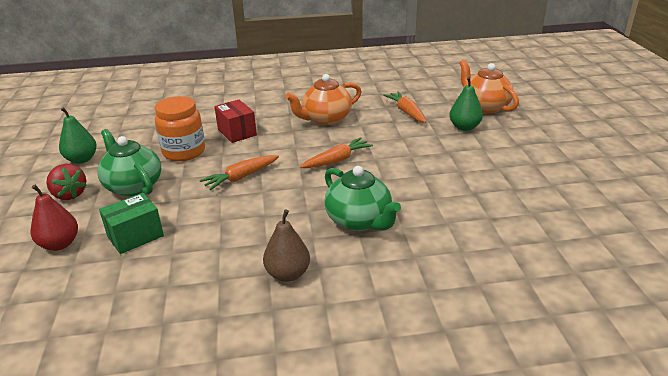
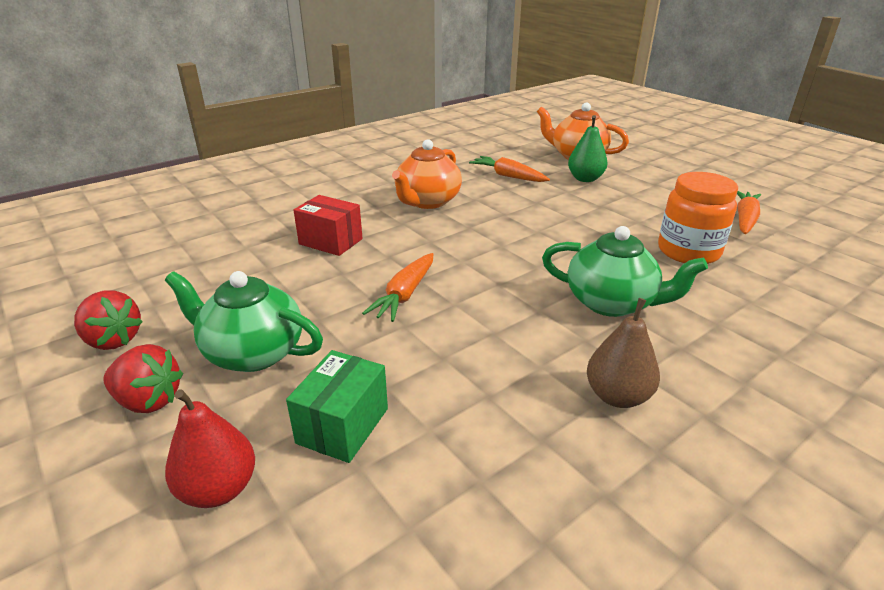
camera: 30 degrees left, 0 degrees up
green pear [59,107,97,164] -> red strawberry [74,290,143,350]
orange jar [155,96,205,161] -> orange jar moved to [658,172,738,264]
orange carrot [300,137,373,168] -> orange carrot moved to [737,191,761,234]

